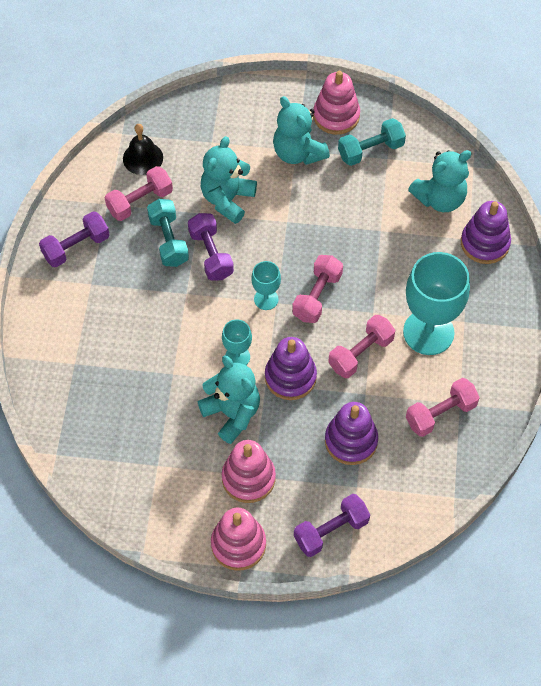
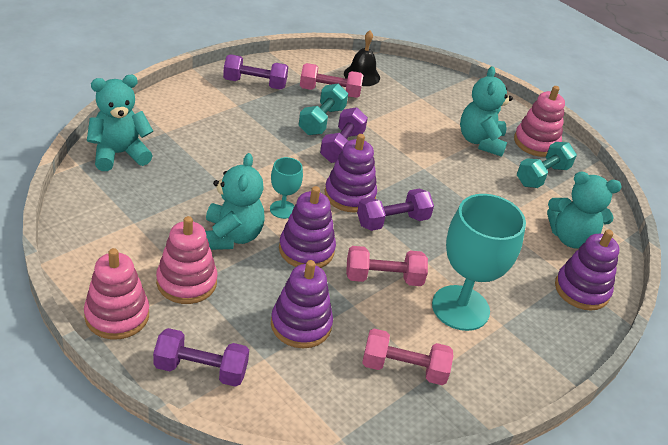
camera: 35 degrees right, 20 degrees down
turquoise teddy bear [201,136,257,224] -> turquoise teddy bear moved to [87,75,153,171]
turquoise goblet [251,261,281,310] -> purple stacking toy [325,134,377,213]
pink dumbbell [292,255,343,323] -> purple dumbbell [357,189,434,231]
turquoise dumbbell [338,118,406,166] -> turquoise dumbbell turned 60 degrees counterclockwise [517,142,577,188]

